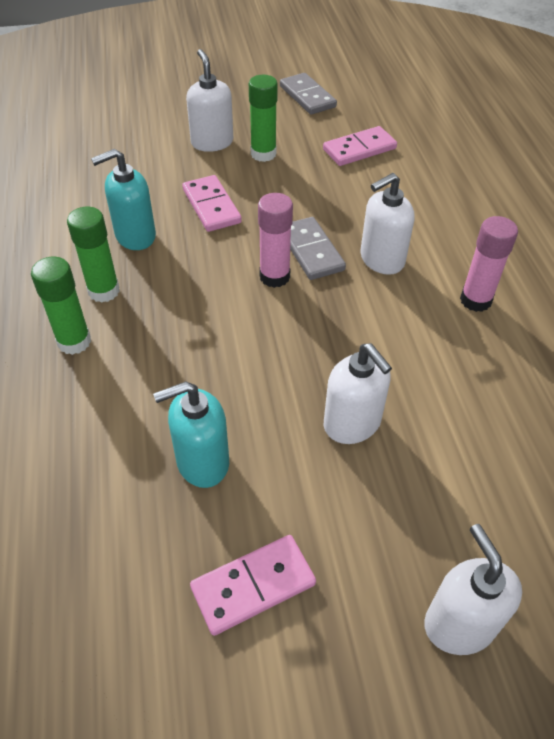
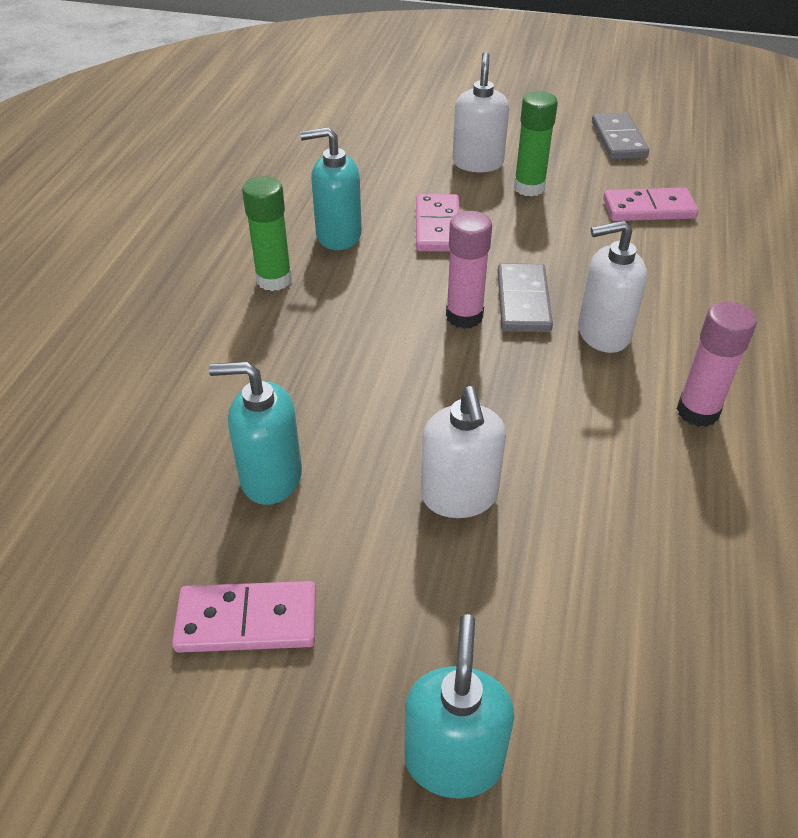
camera: 25 degrees right, 5 degrees down
green glue stick [31,256,91,355] -> none
white soap dispenser [424,524,522,655] -> turquoise soap dispenser [405,614,514,799]

